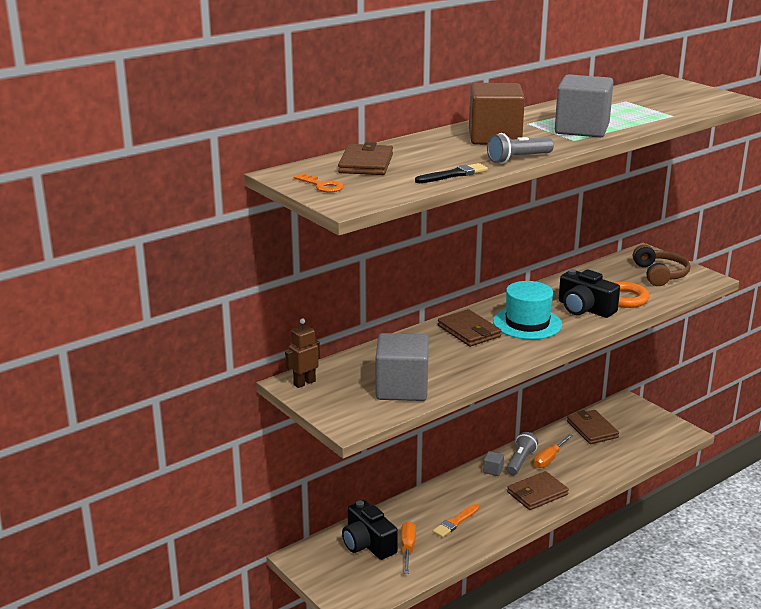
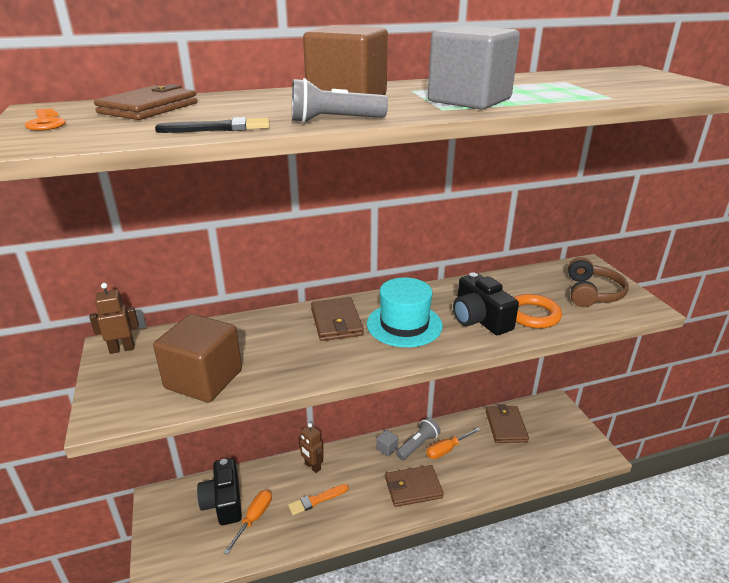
camera: 20 degrees right, 5 degrees up
grey cube [376,333,429,401] -> brown cube [153,314,242,402]
none -> brown robot [298,423,324,473]

